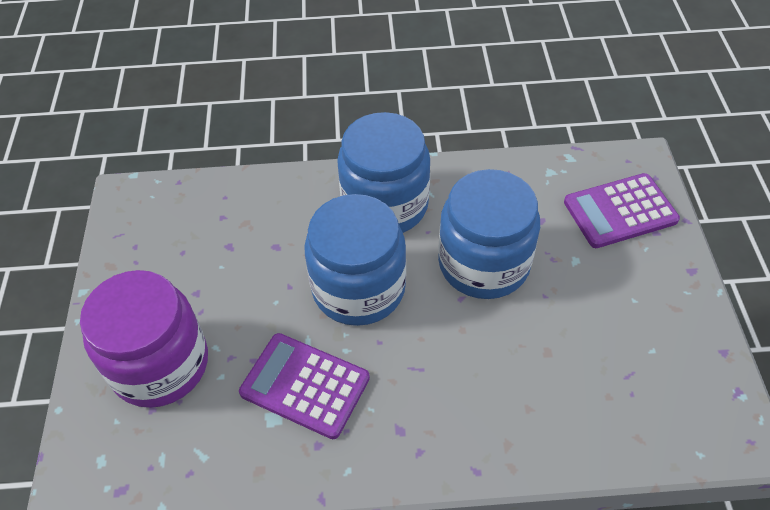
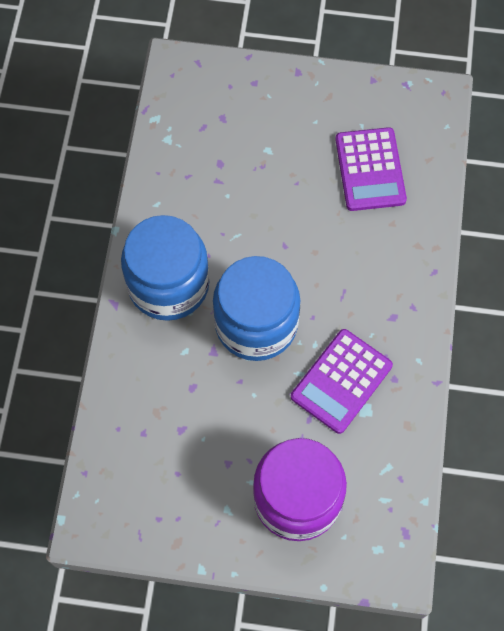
camera: 80 degrees left, 15 degrees up
blue jar [438,169,540,299] -> none
purple calculator [564,173,680,248] -> purple calculator moved to [335,127,407,211]

